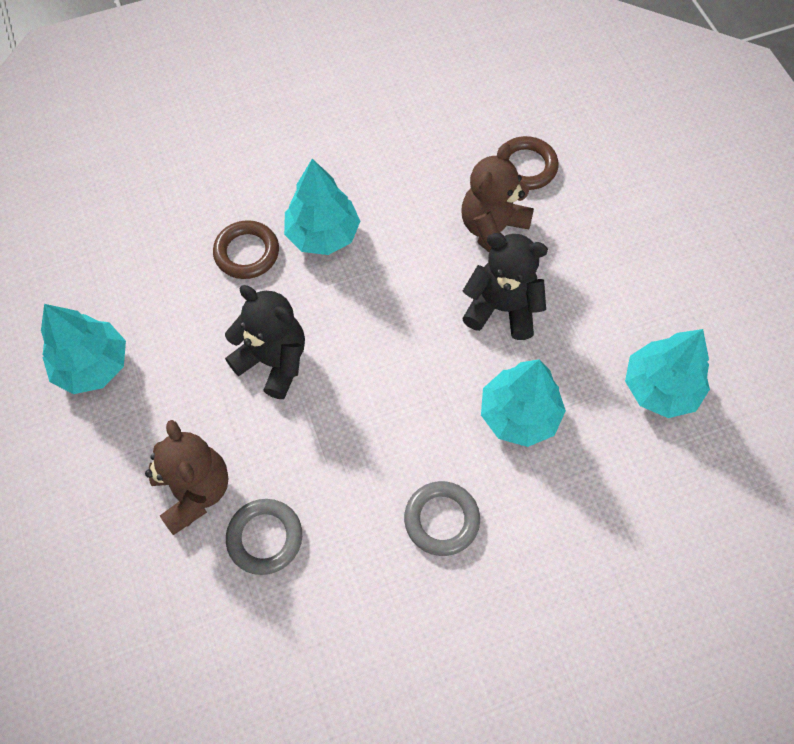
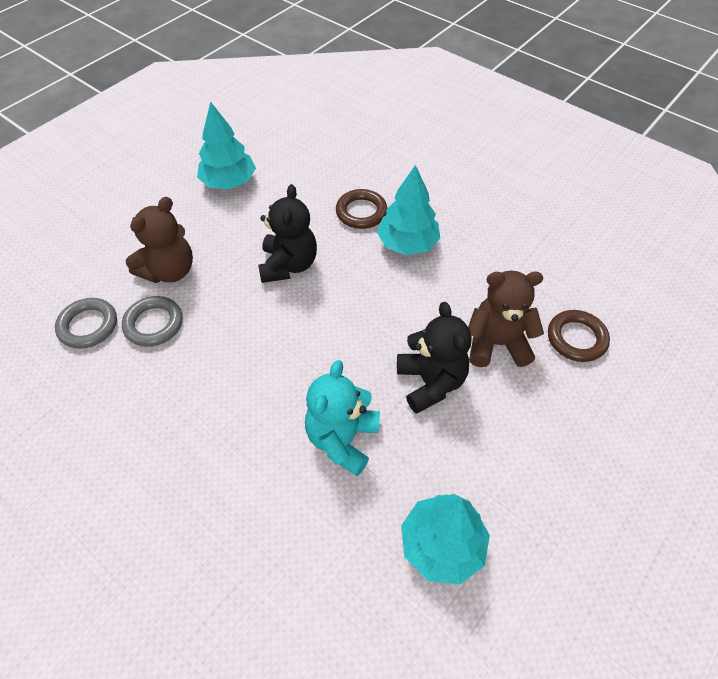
camera: 60 degrees right, 10 degrees down
grey ring [404,481,480,556] -> grey ring moved to [55,298,117,349]
turquoise tree [481,359,566,447] -> turquoise teddy bear [305,360,380,476]

